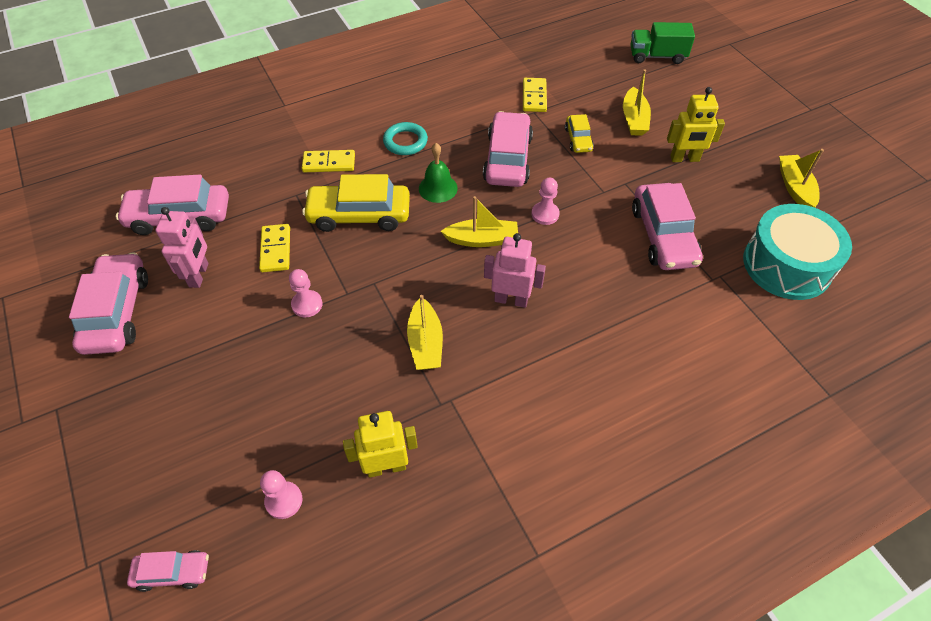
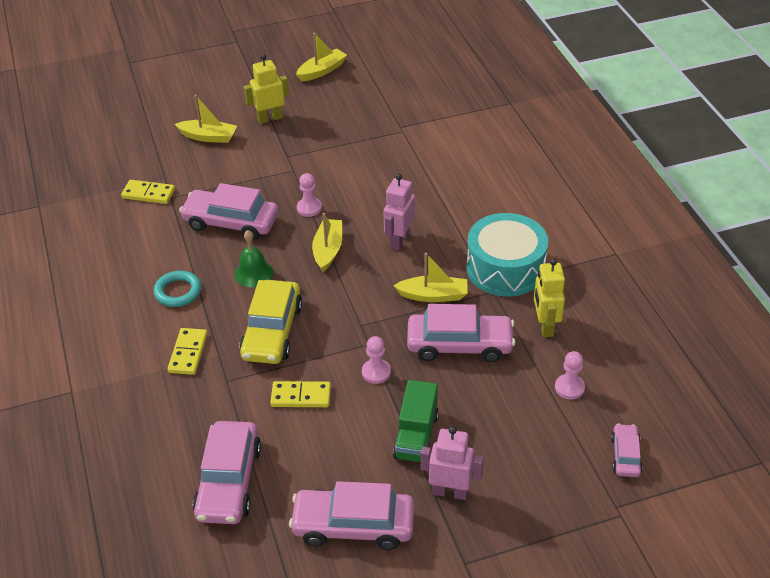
camera: 80 degrees left, 10 degrees down
pink robot [156,207,208,288] -> pink robot moved to [421,426,484,500]
yellow car [565,114,594,153] -> none
green truck [630,22,695,64] -> green truck moved to [393,380,439,462]
pink car [632,183,703,270] -> pink car moved to [407,304,515,362]
yellow robot [667,87,725,162] -> yellow robot turned 120 degrees counterclockwise [244,54,289,124]
turquoise drum [743,204,852,300] -> turquoise drum moved to [466,213,548,297]
yellow boat [779,149,824,208] -> yellow boat turned 135 degrees clockwise [296,33,347,81]

